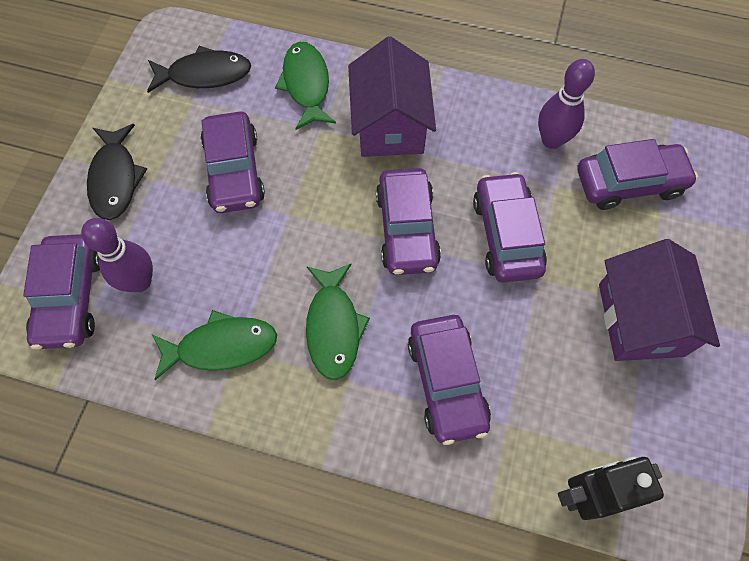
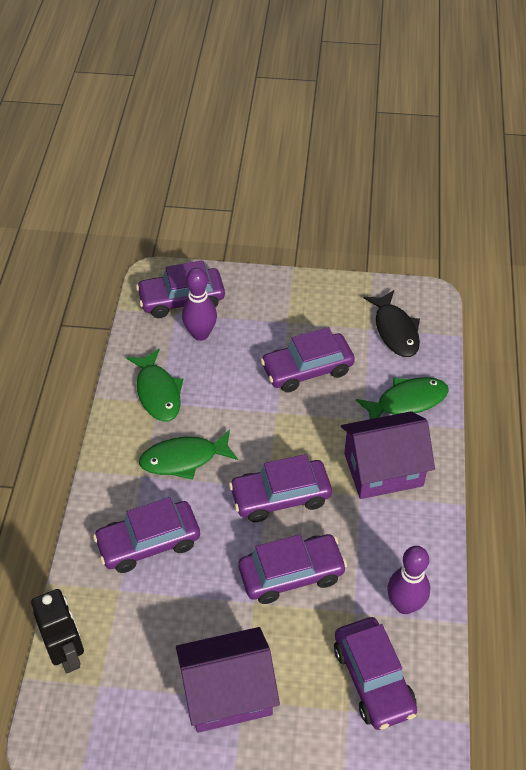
camera: 80 degrees right, 15 degrees down
black fish [87,124,147,220] -> none

